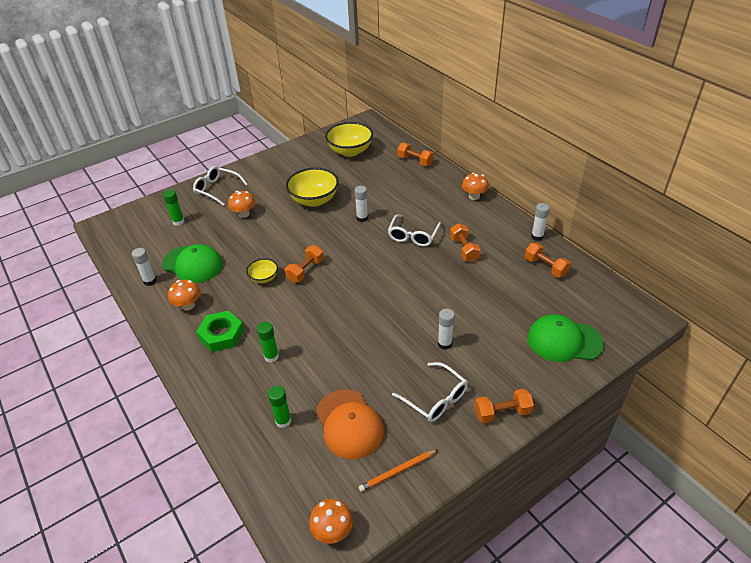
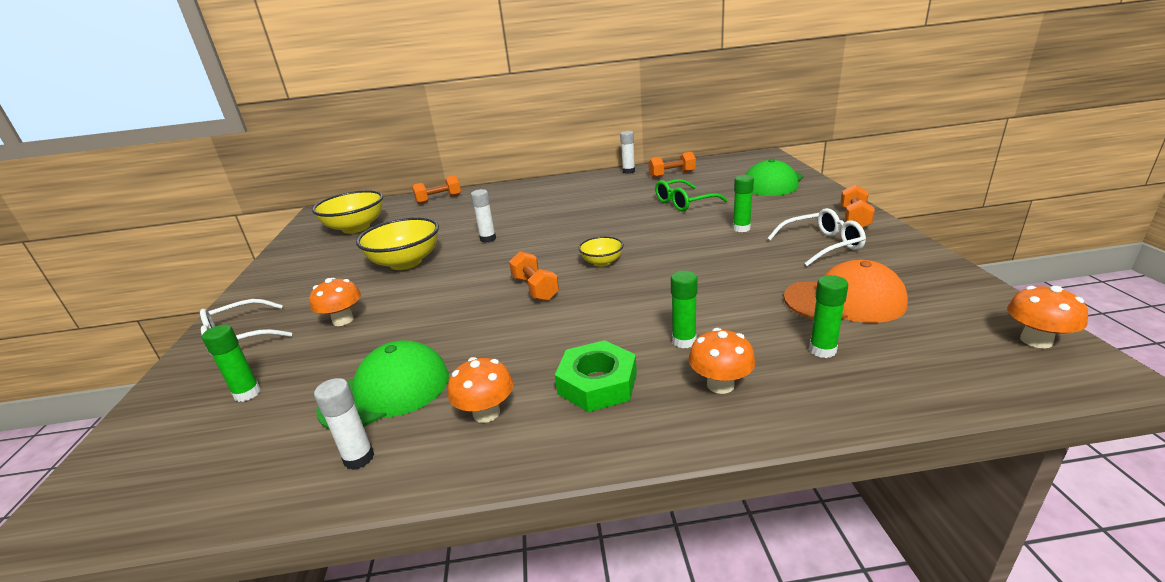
camera: 60 degrees left, 15 degrees down
yellow bowl [246,258,278,283] -> yellow bowl moved to [578,236,624,267]
orange pencil [359,450,438,492] -> none
white glasses [388,214,441,247] -> none
white glue stick [438,309,455,350] -> green glue stick [733,175,754,232]
orange dumbbell [450,223,481,262] -> none
orange mushroom [462,173,489,200] -> orange mushroom moved to [689,328,755,394]
none -> green glasses [655,179,728,212]

